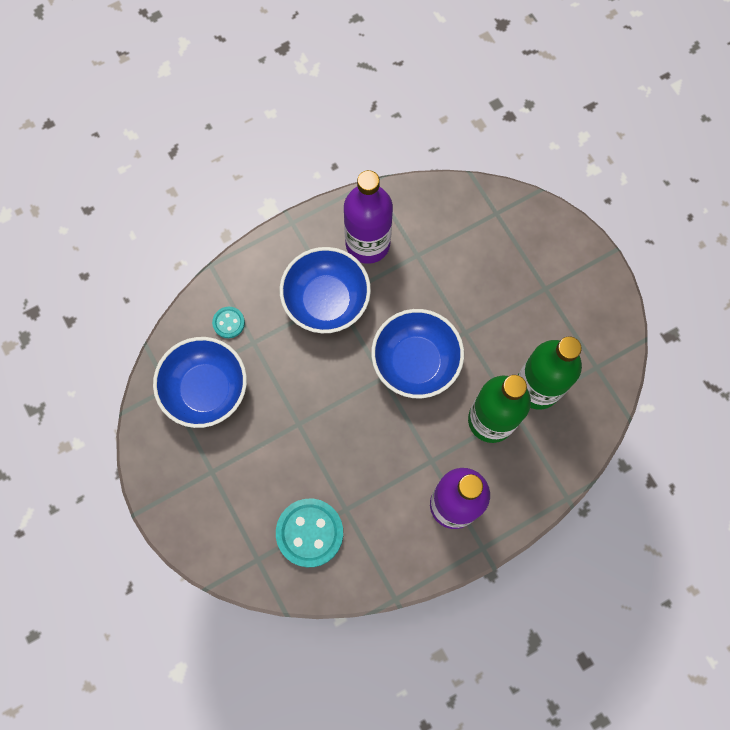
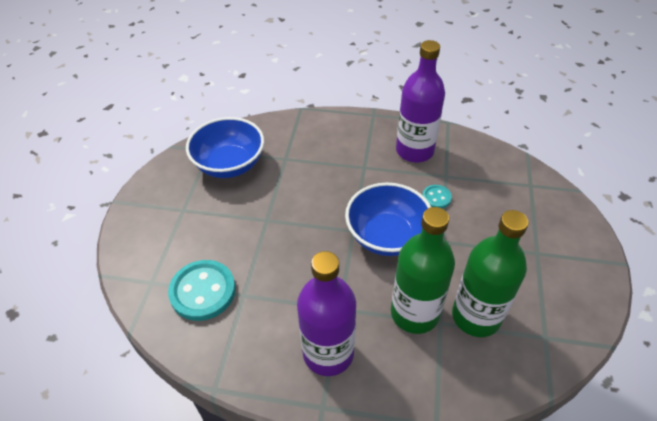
camera: 40 degrees right, 25 degrees down
turquoise button [212,307,245,338] -> turquoise button moved to [422,185,452,208]
blue bowl [279,247,371,333] -> none

